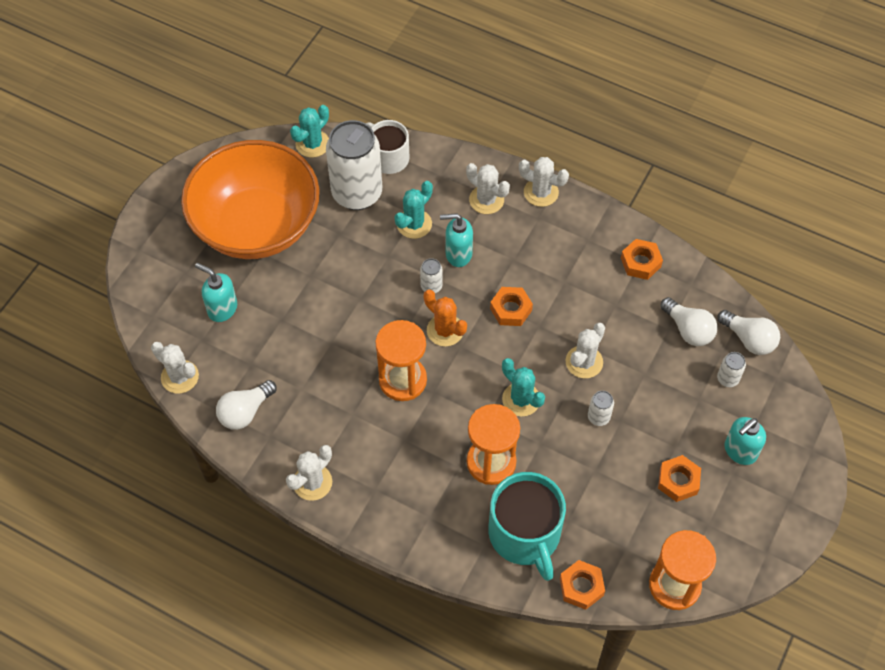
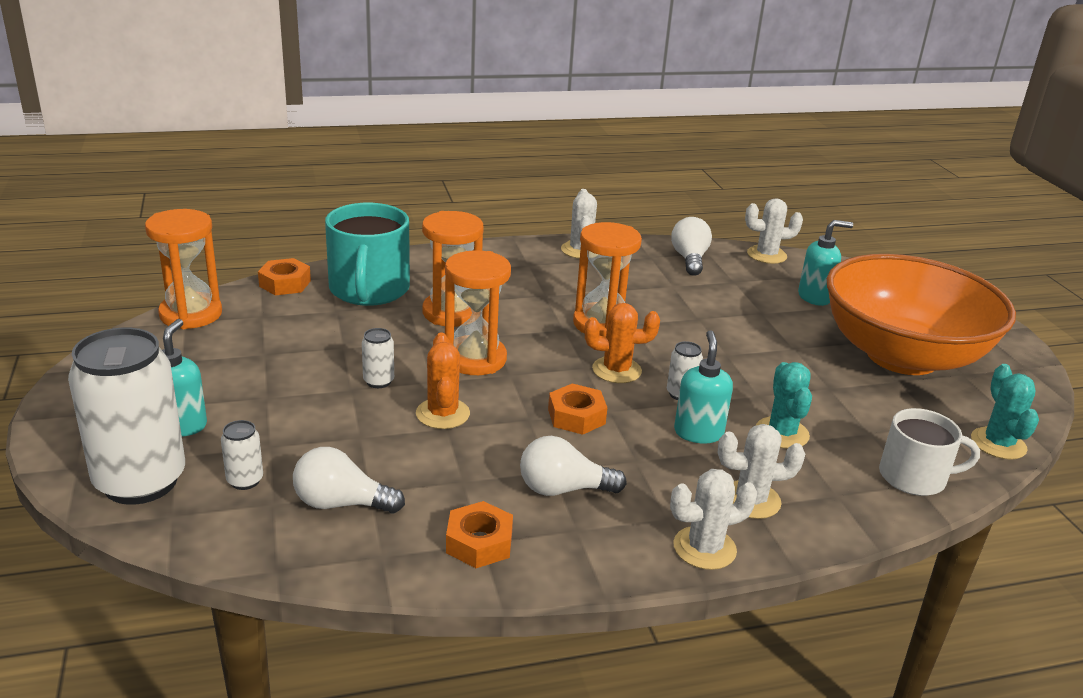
camera: 135 degrees right, 30 degrees down
white can [326,120,382,210] -> white can moved to [68,328,185,505]
turquoise soap dispenser [440,213,473,267] -> turquoise soap dispenser turned 45 degrees counterclockwise [674,330,733,443]
turquoise mug [488,472,566,581] -> turquoise mug turned 120 degrees counterclockwise [325,203,410,306]
turquoise cactus [502,358,545,416] -> orange hourglass [445,250,511,375]
white cactus [565,323,605,378] -> orange cactus [416,333,470,429]
orange nut [658,455,701,502] -> none
white light bulb [717,310,780,355] -> white light bulb moved to [520,436,627,496]

